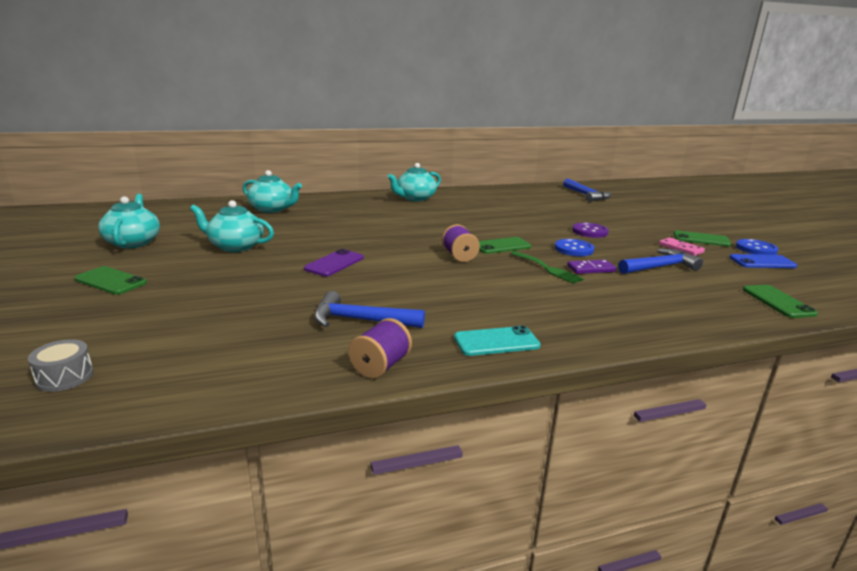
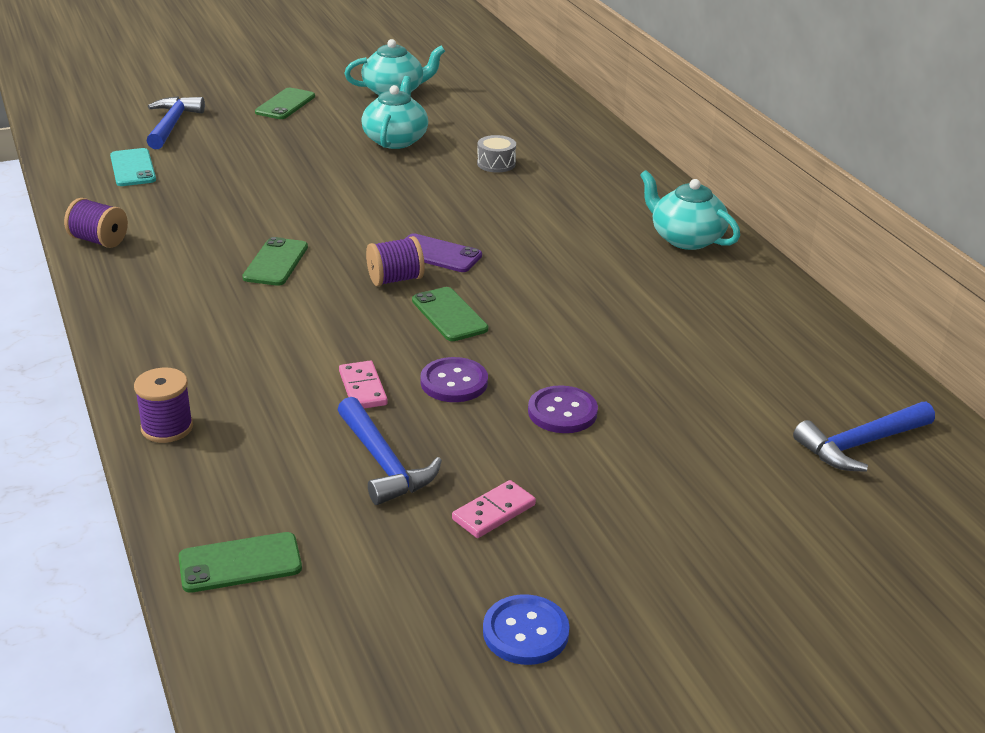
camera: 85 degrees right, 10 degrees up
grey drum [28,339,93,392] -> grey drum moved to [477,135,516,172]
turquoise teapot [243,170,302,213] -> none
purple phone [304,249,364,276] -> purple phone moved to [405,234,482,272]
blue hammer [314,291,425,328] -> blue hammer moved to [147,96,205,149]
turquoise phone [454,326,540,356] -> turquoise phone moved to [110,148,156,186]
green fork [510,251,584,284] -> none
blue button [555,239,594,256] -> purple button [420,357,488,402]
purple domino [567,260,616,274] -> pink domino [339,361,388,409]
green phone [673,230,732,247] -> green phone moved to [242,237,308,286]
blue phone [729,254,797,268] -> none
none -> purple spool [134,367,193,443]

